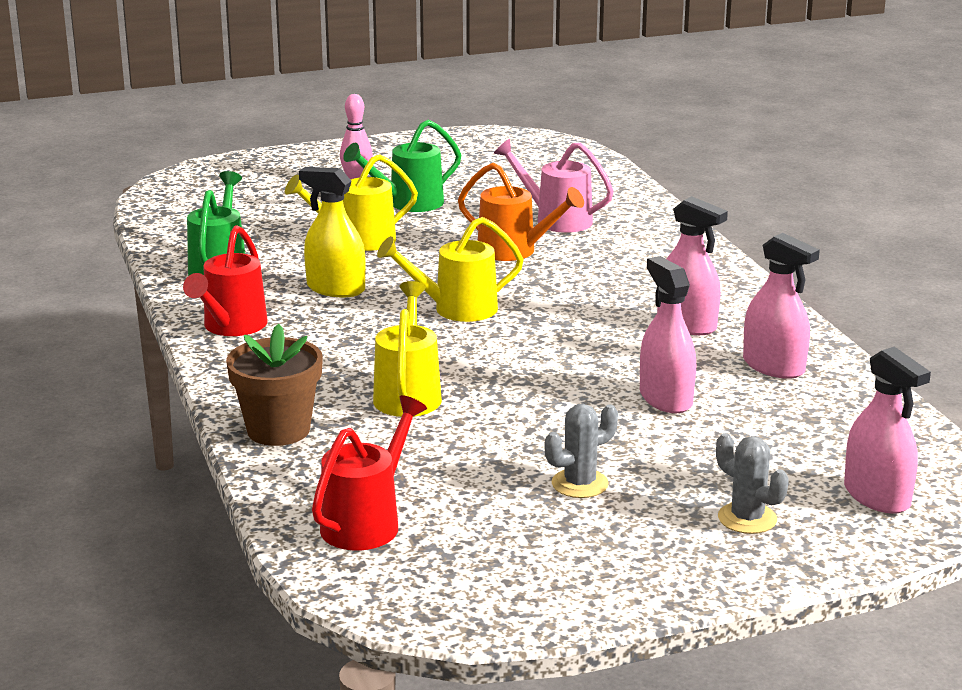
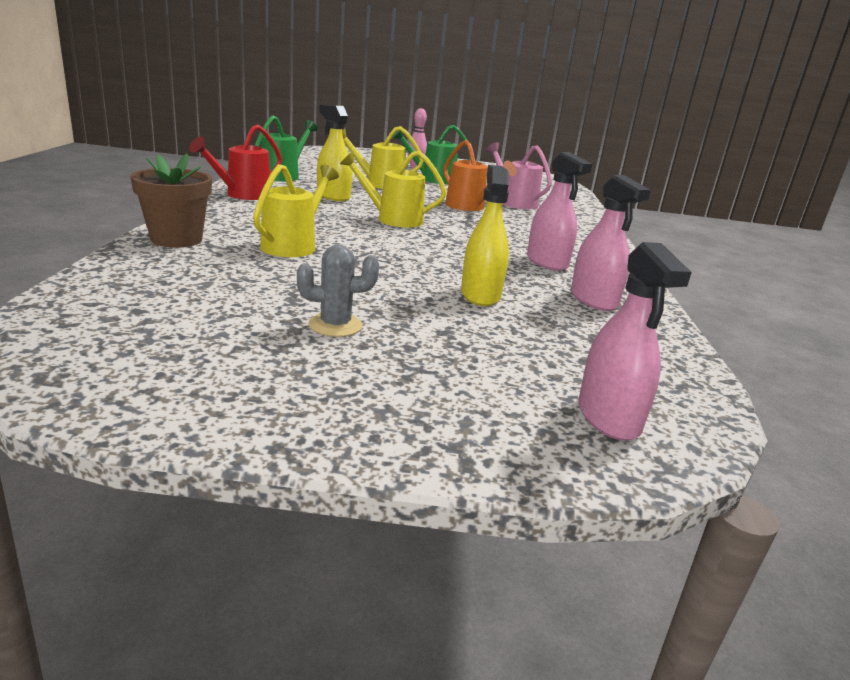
camera: 20 degrees right, 0 degrees up
red watering can [312,395,427,551] -> none
pink spray bottle [640,256,696,413] -> yellow spray bottle [461,165,509,306]
grey cactus [716,433,789,534] -> none

